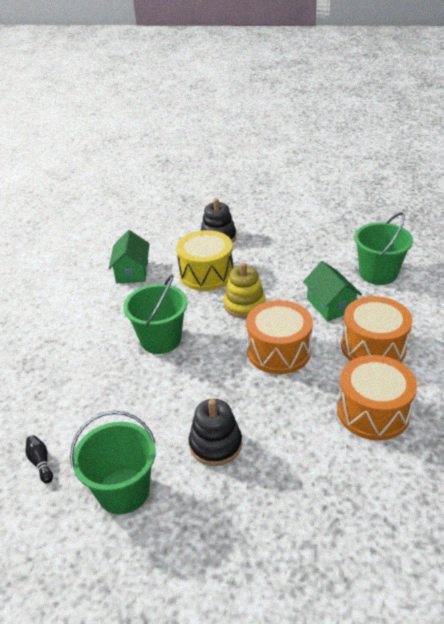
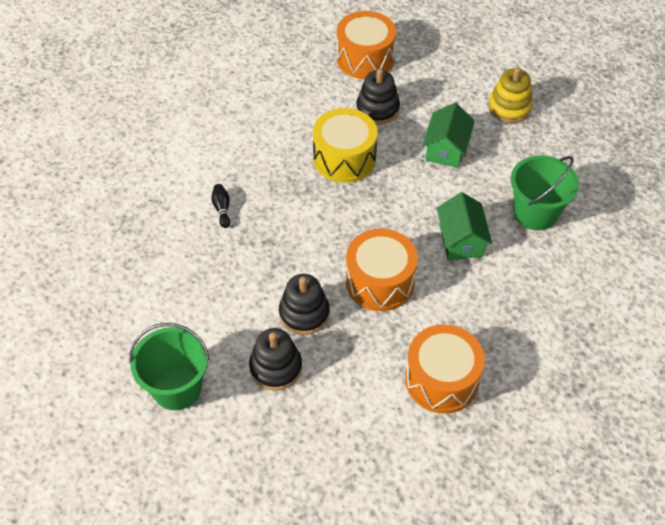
camera: 15 degrees right, 15 degrees up
black bowling pin [26,435,53,484] -> black bowling pin moved to [211,184,230,228]
green house [109,230,150,283] -> green house moved to [422,103,475,168]
green bucket [123,275,187,354] -> none
yellow stacking toy [224,263,265,318] -> yellow stacking toy moved to [488,67,533,123]
orange drum [341,296,413,362] -> orange drum moved to [337,11,396,79]
none -> black stacking toy [279,274,330,335]

